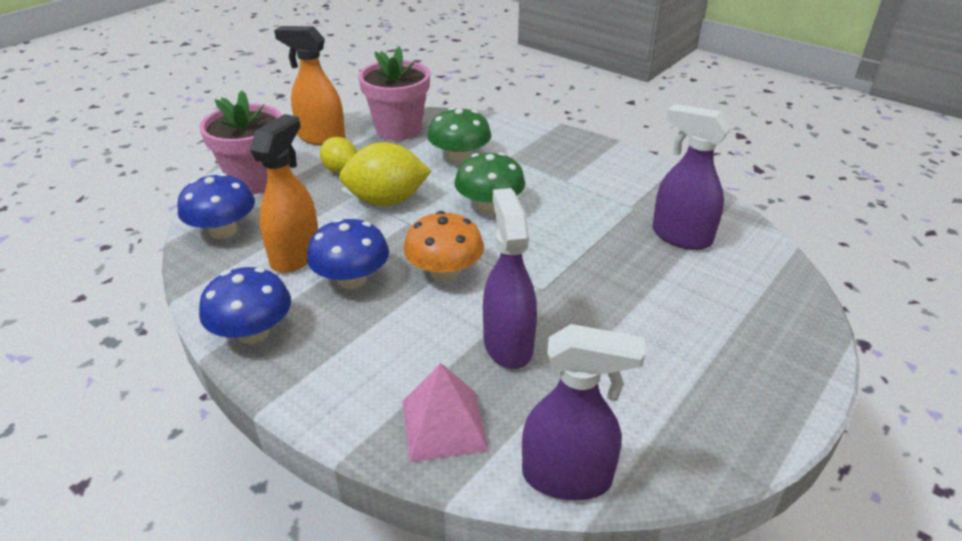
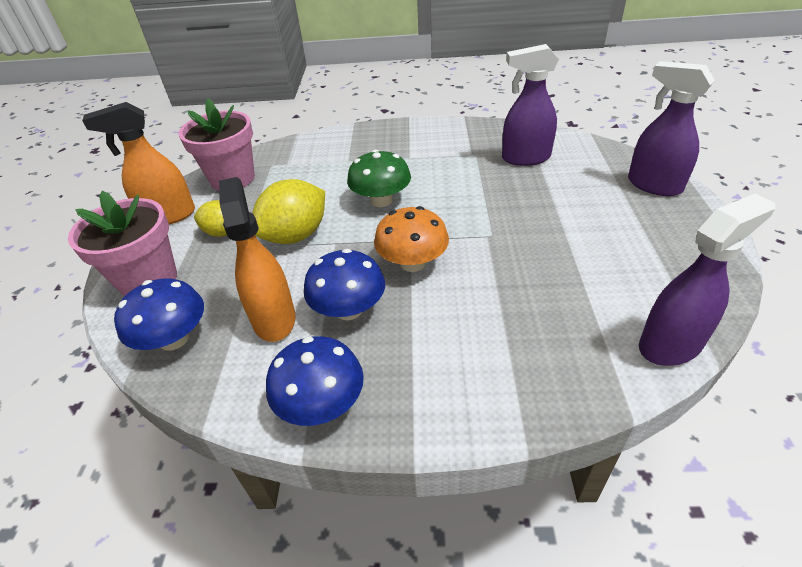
camera: 35 degrees left, 5 degrees up
pink pyramid [402,363,488,462] -> none
green mushroom [427,107,491,164] -> none
purple spray bottle [483,188,537,369] -> purple spray bottle moved to [628,61,715,196]

